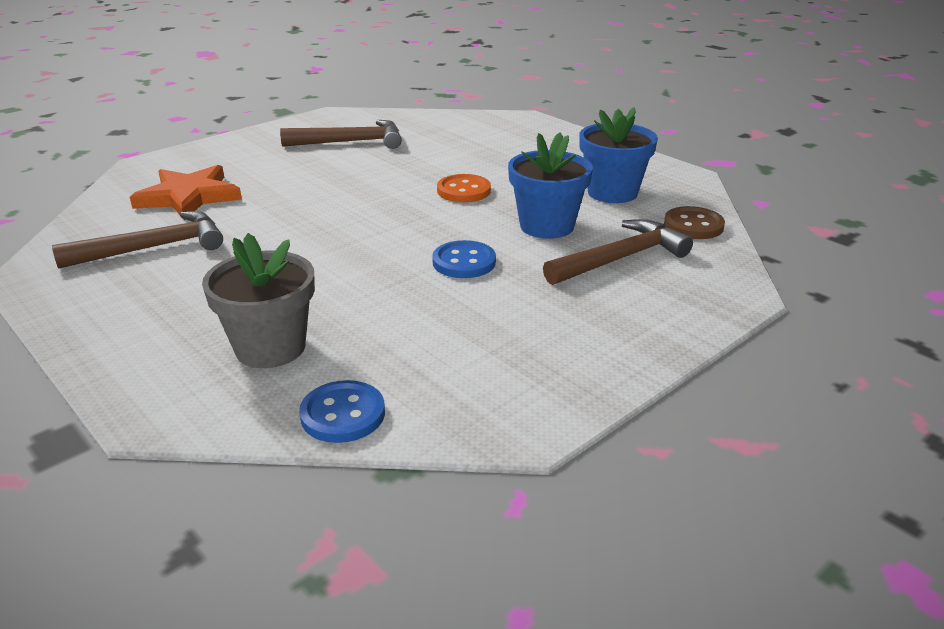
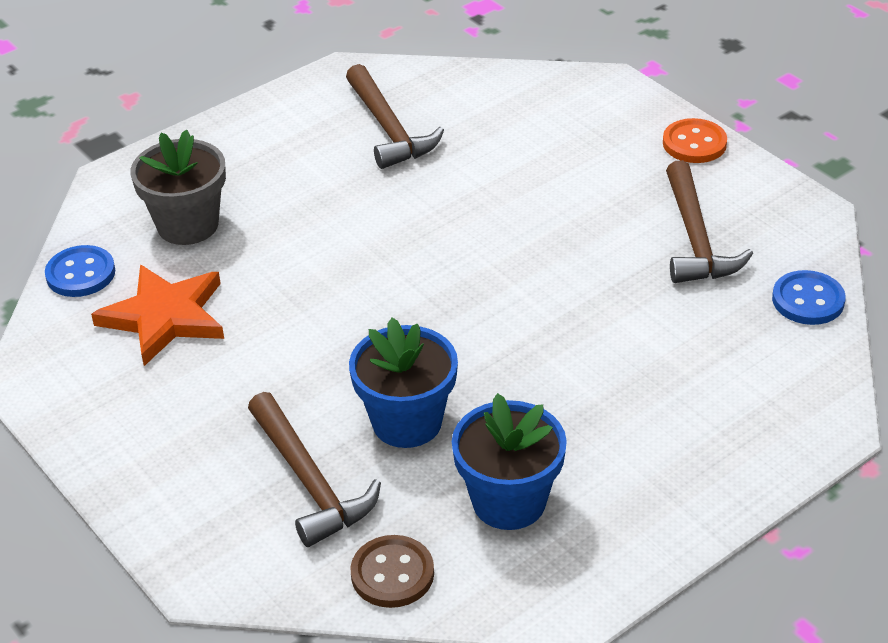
camera: 95 degrees right, 10 degrees up
orange star [130,165,242,221] -> orange star moved to [91,265,224,366]
blue button [432,240,496,278] -> blue button moved to [772,270,846,325]
orange button [437,174,491,202] -> orange button moved to [663,118,727,163]

